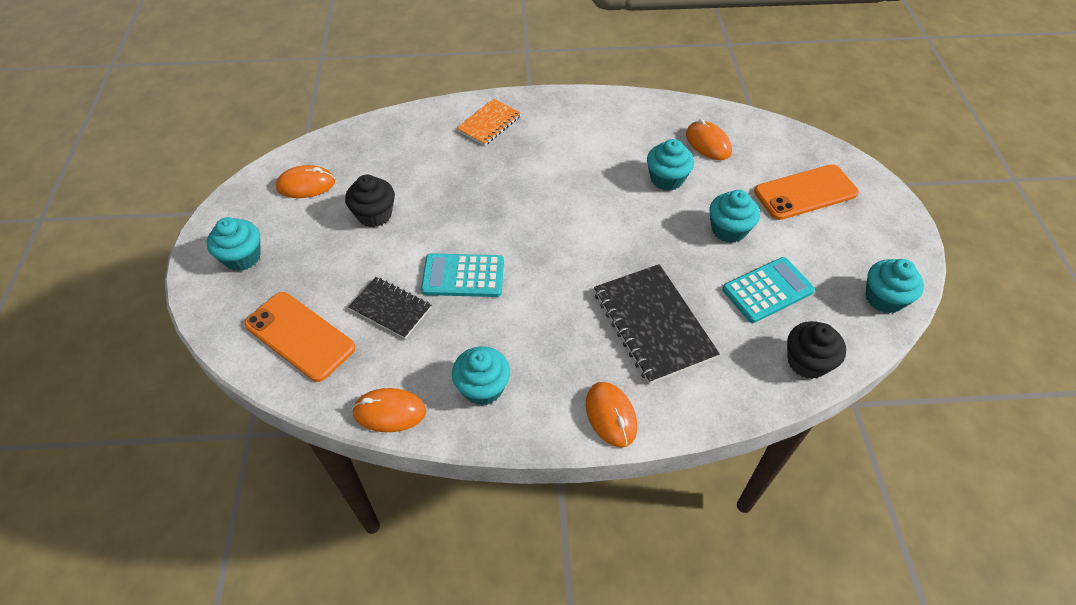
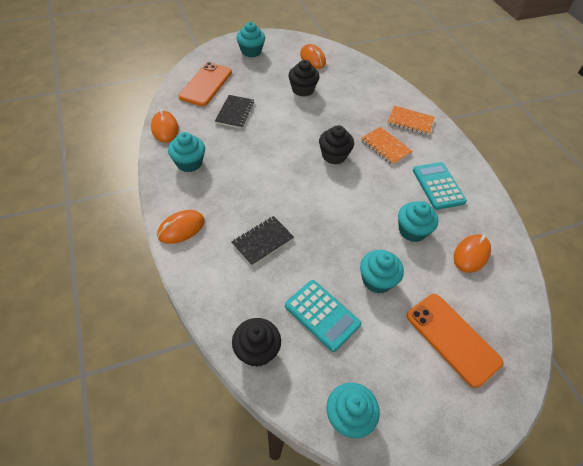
camera: 70 degrees right, 0 degrees up
turquoise calculator [421,253,504,297] -> turquoise calculator moved to [413,162,467,210]
black notebook [594,264,720,384] -> black notebook [232,216,294,266], size x0.59
none -> black cupcake [319,125,354,164]
none -> orange notebook [361,127,412,165]

